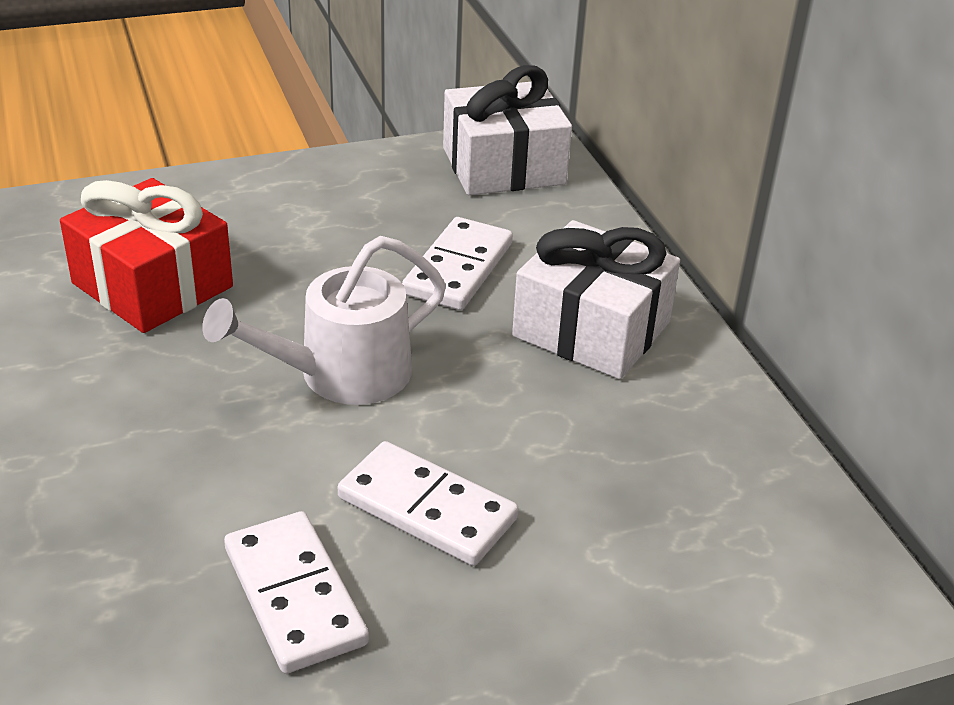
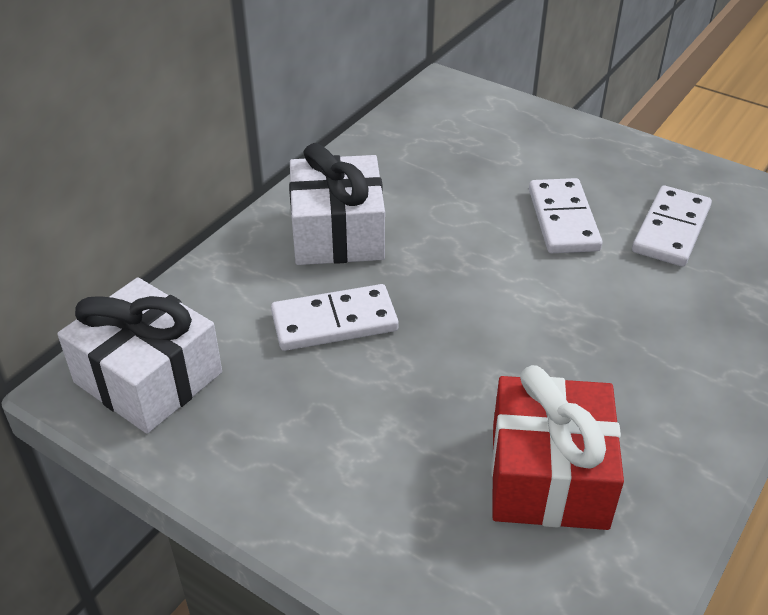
camera: 125 degrees left, 5 degrees up
white watering can [202,236,446,405] -> none

